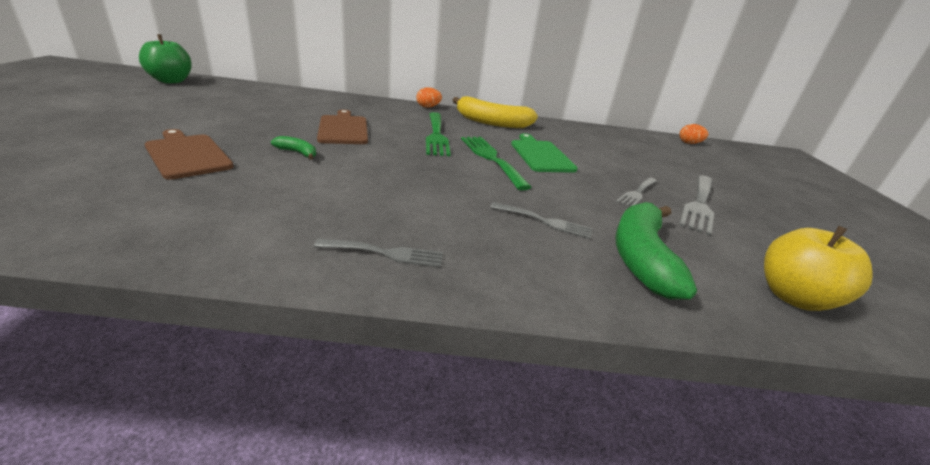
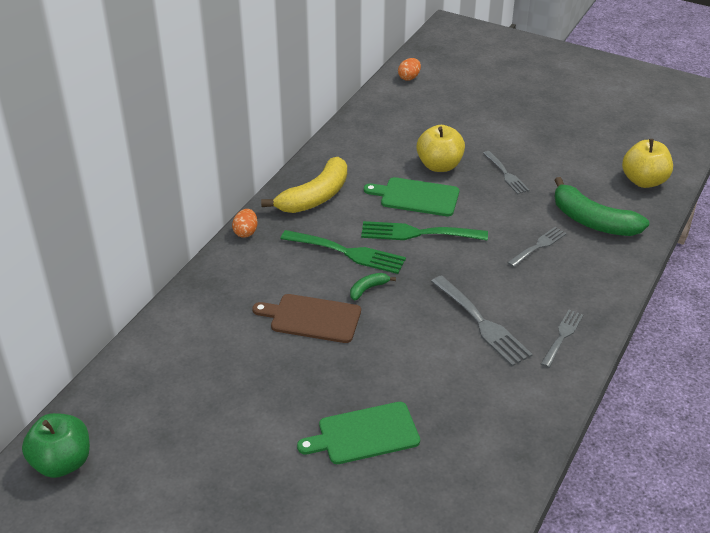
camera: 60 degrees left, 10 degrees up
brown cutting board [145,129,234,180] -> green cutting board [297,402,420,464]
green banana [271,136,316,160] -> green banana moved to [350,273,396,300]
grey fork [679,175,714,236] -> grey fork moved to [431,275,533,366]
none -> yellow apple [416,125,465,172]

